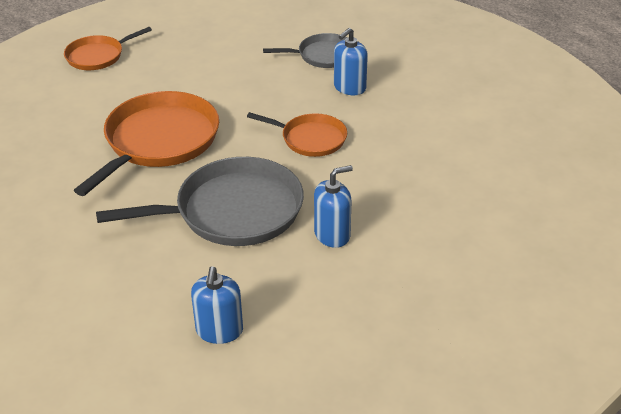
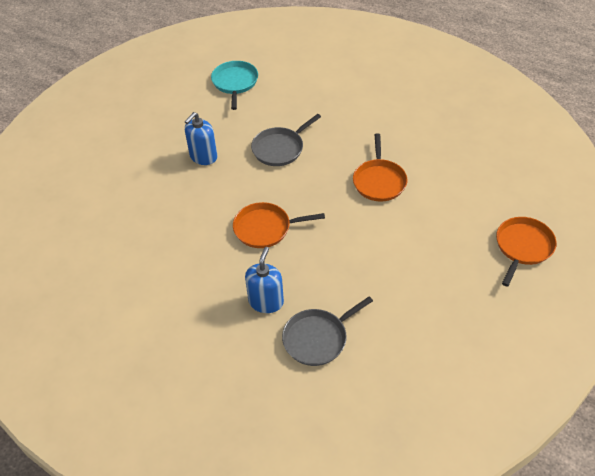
camera: 155 degrees right, 10 degrees up
orange pan [74,91,219,196] -> orange pan [353,133,407,202], size x0.56
grey pan [96,157,304,246] -> grey pan [251,114,321,166], size x0.56
blue soap dispenser [191,266,243,344] -> turquoise pan [211,61,258,110]

